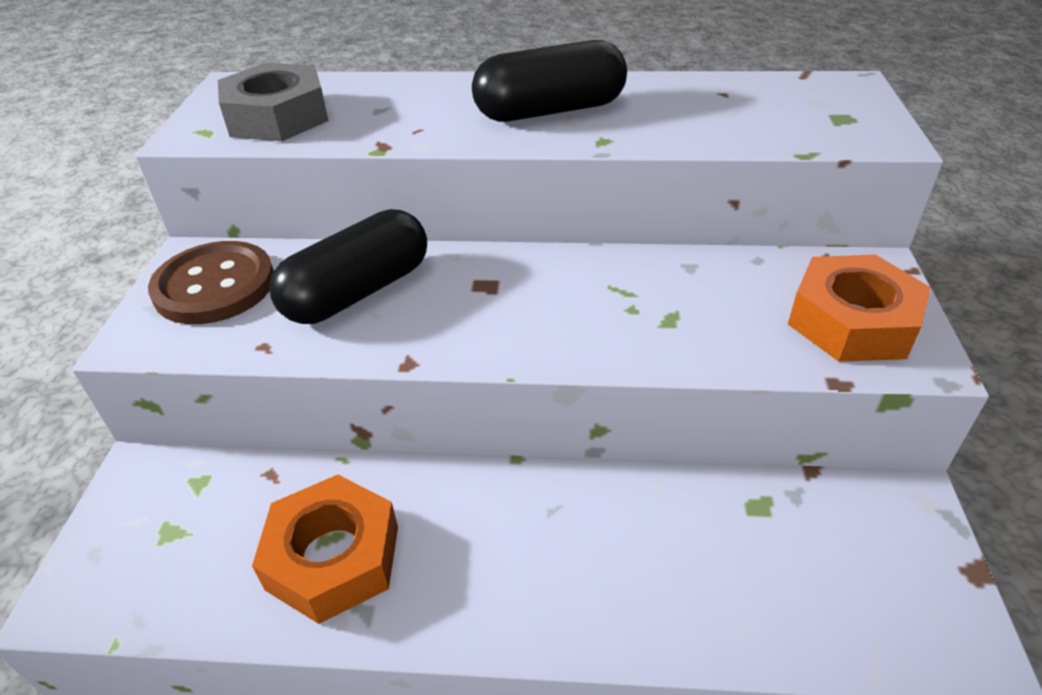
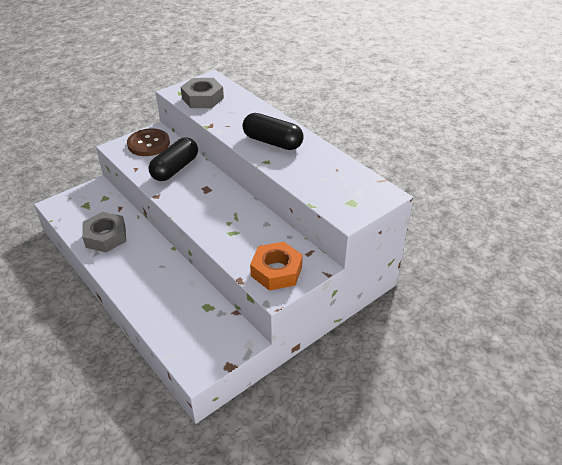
camera: 45 degrees right, 0 degrees up
orange nut [252,475,398,624] -> grey nut [82,212,126,252]
black capsule [269,209,427,324] -> black capsule turned 60 degrees counterclockwise [149,137,198,181]

